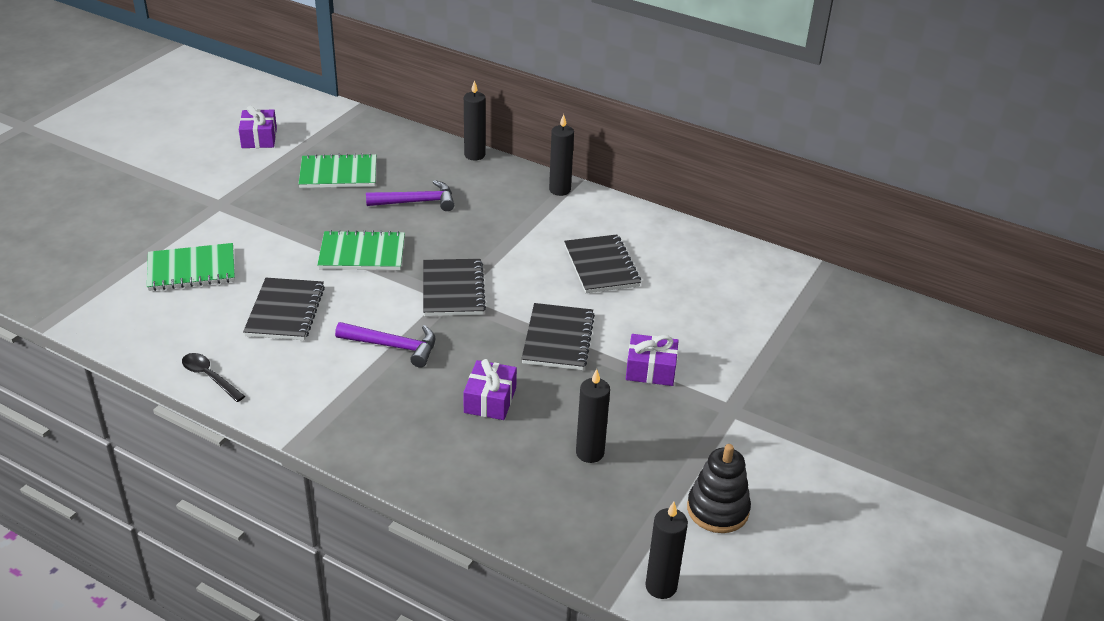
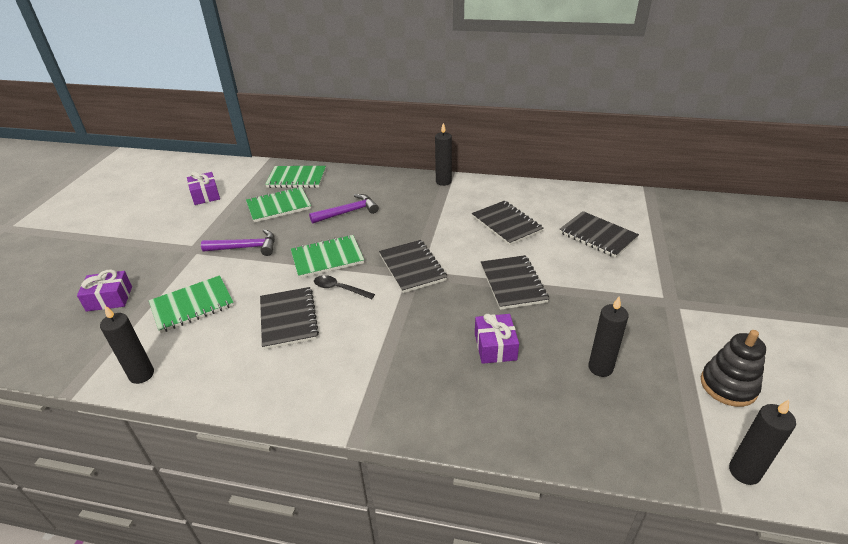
camera: 15 degrees left, 0 degrees up
black spoon [182,353,245,402] -> black spoon moved to [314,275,375,299]
purple hammer [335,322,435,368] -> purple hammer moved to [201,229,275,256]
black candle [464,80,485,160] -> black candle moved to [100,305,154,384]
purple gift [626,334,679,386] -> purple gift moved to [77,269,132,312]
none -> green notebook [265,166,326,188]
none -> black notebook [559,211,639,258]

